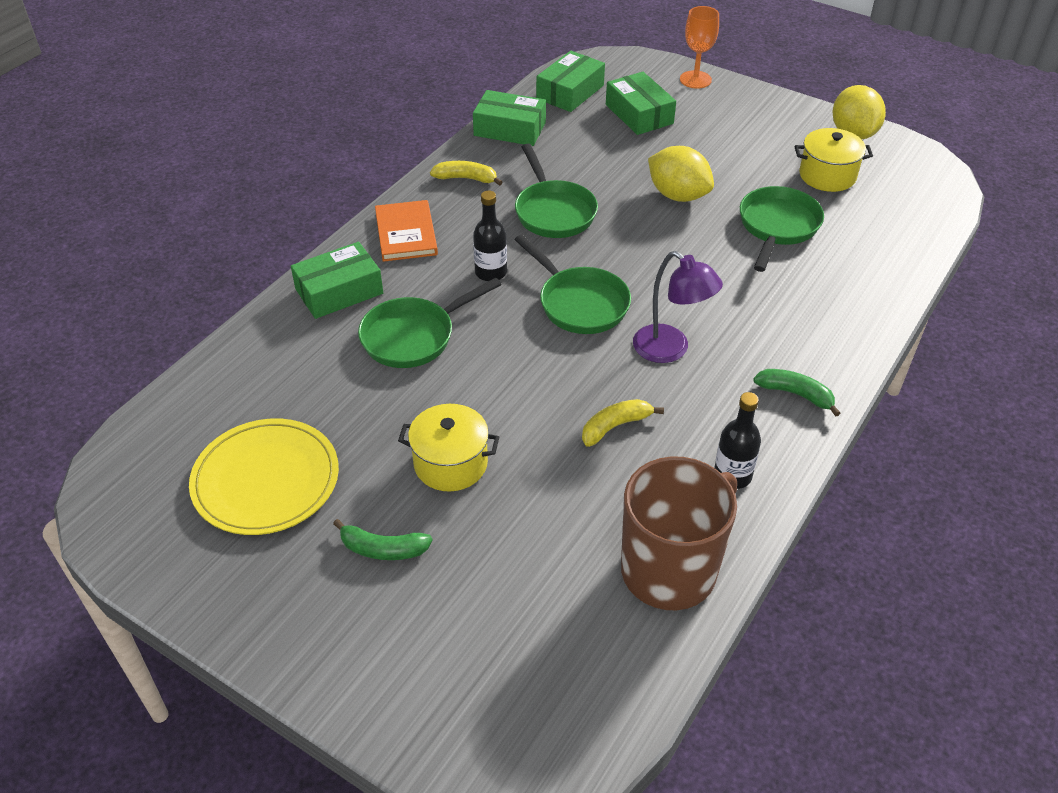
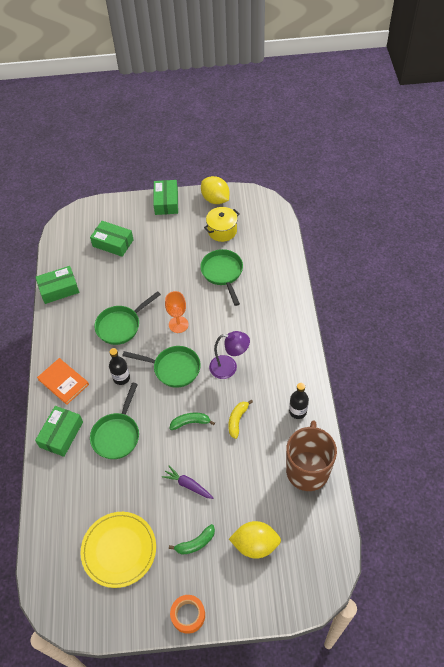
camera: 35 degrees left, 10 degrees up
yellow pot [398,404,499,491] -> purple carrot [162,466,213,499]
yellow banana [430,161,503,186] -> none
green pan [515,144,598,238] -> green pan turned 105 degrees clockwise [94,291,161,345]
green box [536,51,605,112] -> green box moved to [153,180,178,215]
yellow lemon [648,146,714,202] -> yellow lemon moved to [229,521,281,559]
orange goblet [680,6,719,89] -> orange goblet moved to [165,291,189,333]
green banana [753,369,840,417] -> green banana moved to [170,413,215,430]
none -> orange tape [170,595,205,634]

